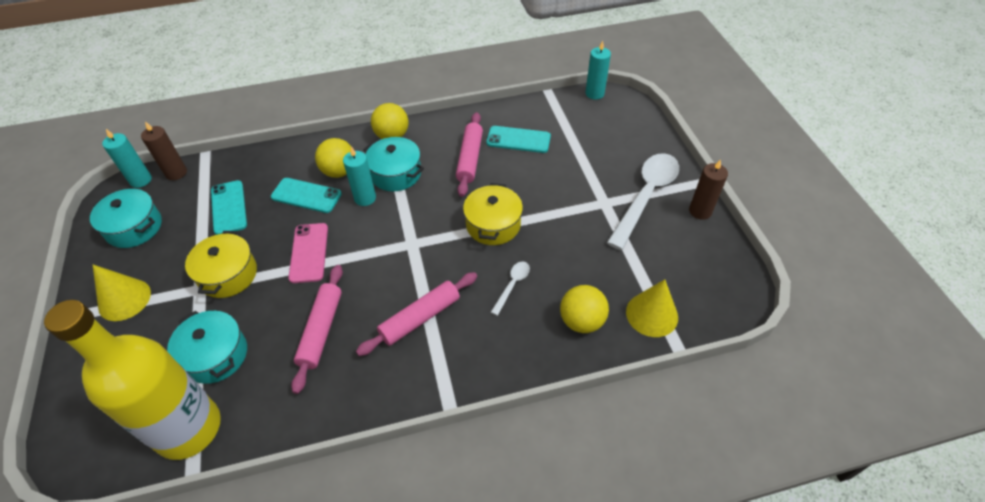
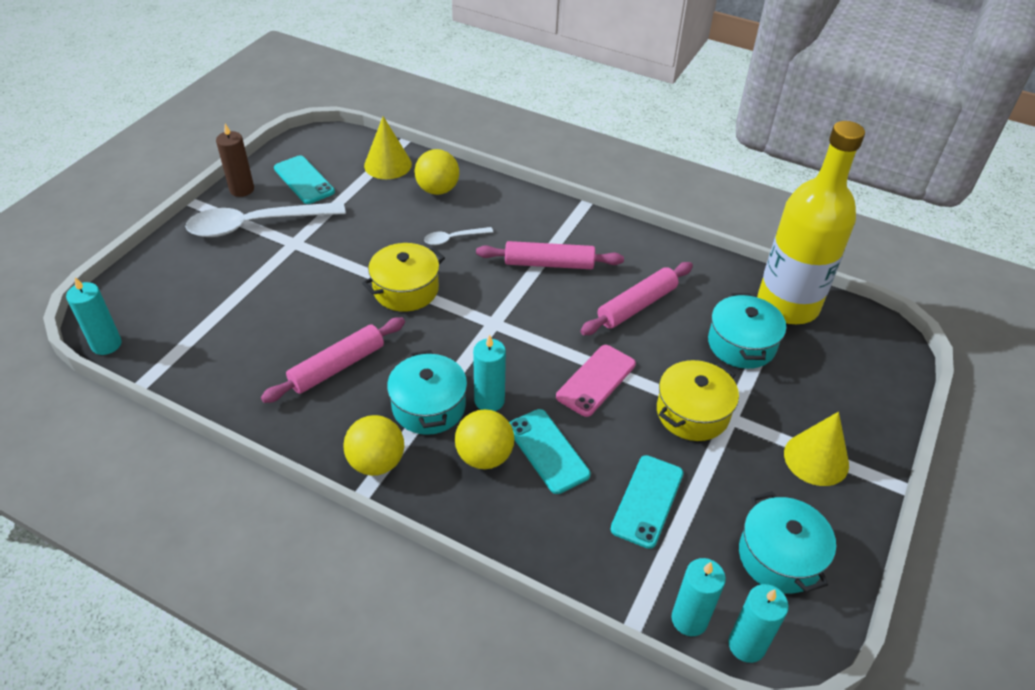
camera: 140 degrees left, 5 degrees down
brown candle [141,121,187,180] -> turquoise candle [672,558,726,636]
turquoise phone [486,126,551,153] -> turquoise phone moved to [274,156,335,204]

